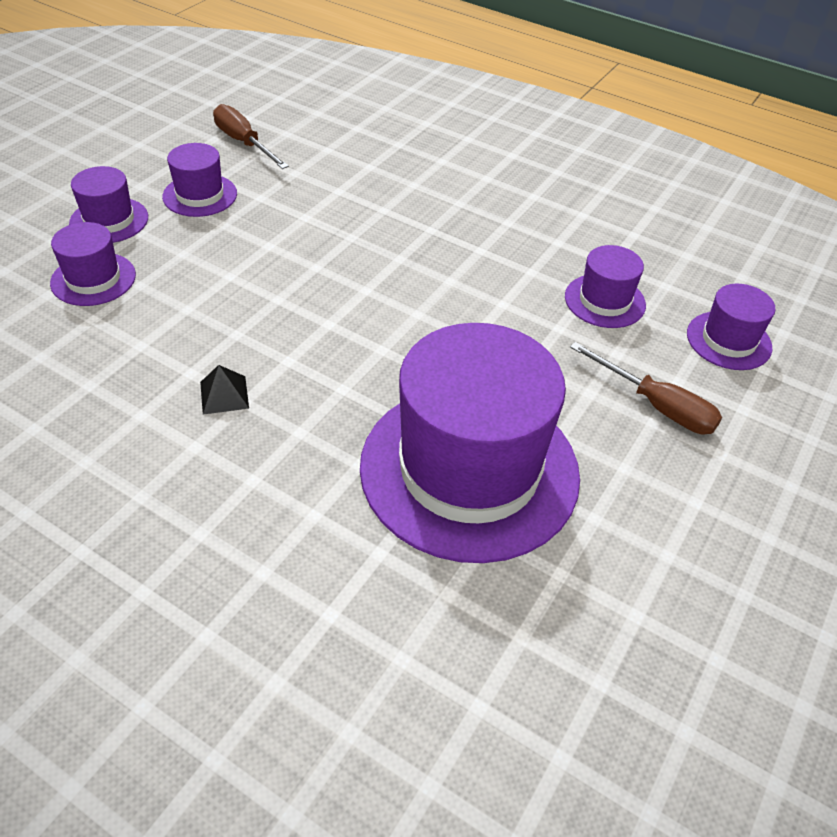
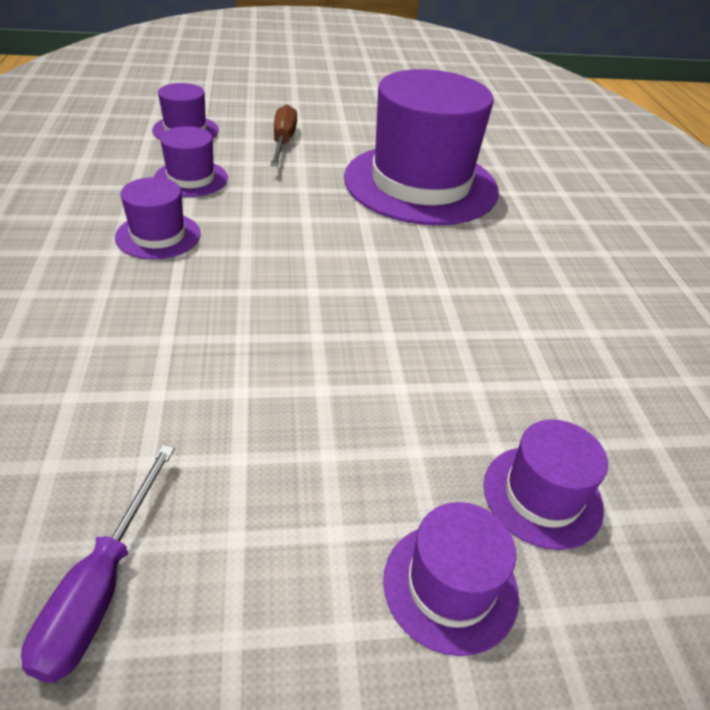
camera: 130 degrees left, 5 degrees down
purple hat [162,143,237,217] -> purple hat moved to [115,177,201,259]
black pyramid [200,365,249,415] -> none
brown screwdriver [213,104,289,169] -> purple screwdriver [21,445,175,683]

